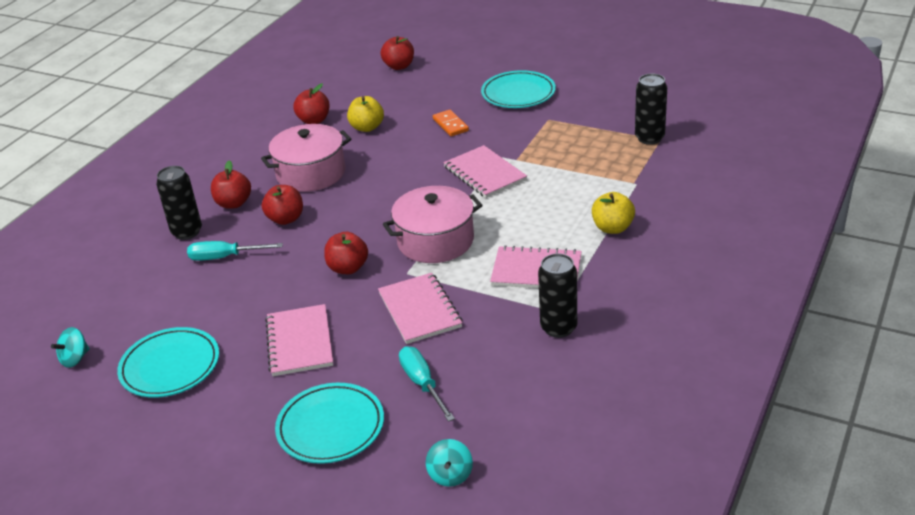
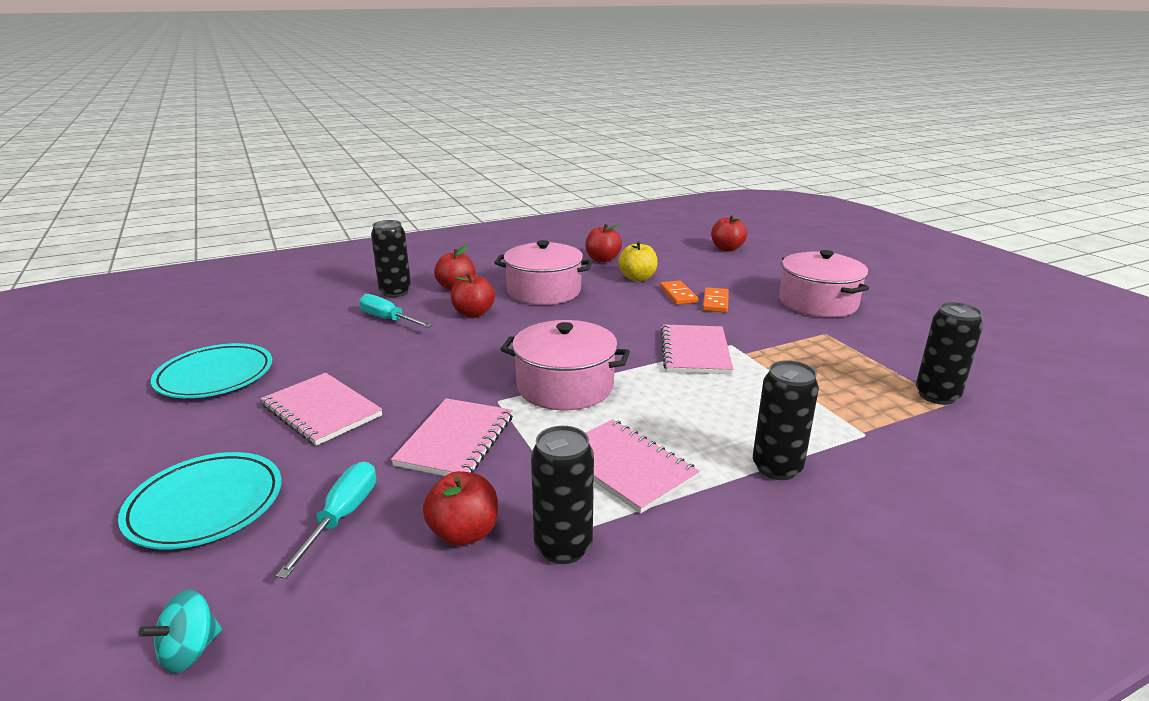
camera: 35 degrees right, 10 degrees down
turquoise spinning top [51,327,90,368] -> none
pink notebook [265,304,333,376] -> pink notebook turned 75 degrees counterclockwise [261,373,383,446]
red apple [324,232,368,274] -> red apple moved to [423,471,498,546]
turquoise plate [481,70,556,108] -> pink pot [779,250,869,317]
yellow apple [592,192,635,234] -> black can [753,360,819,480]
none -> orange domino [660,280,698,305]

